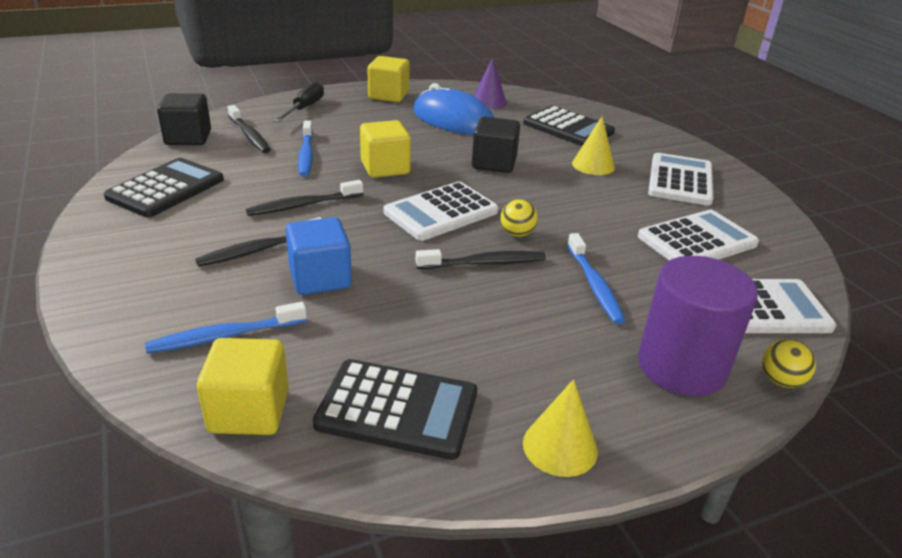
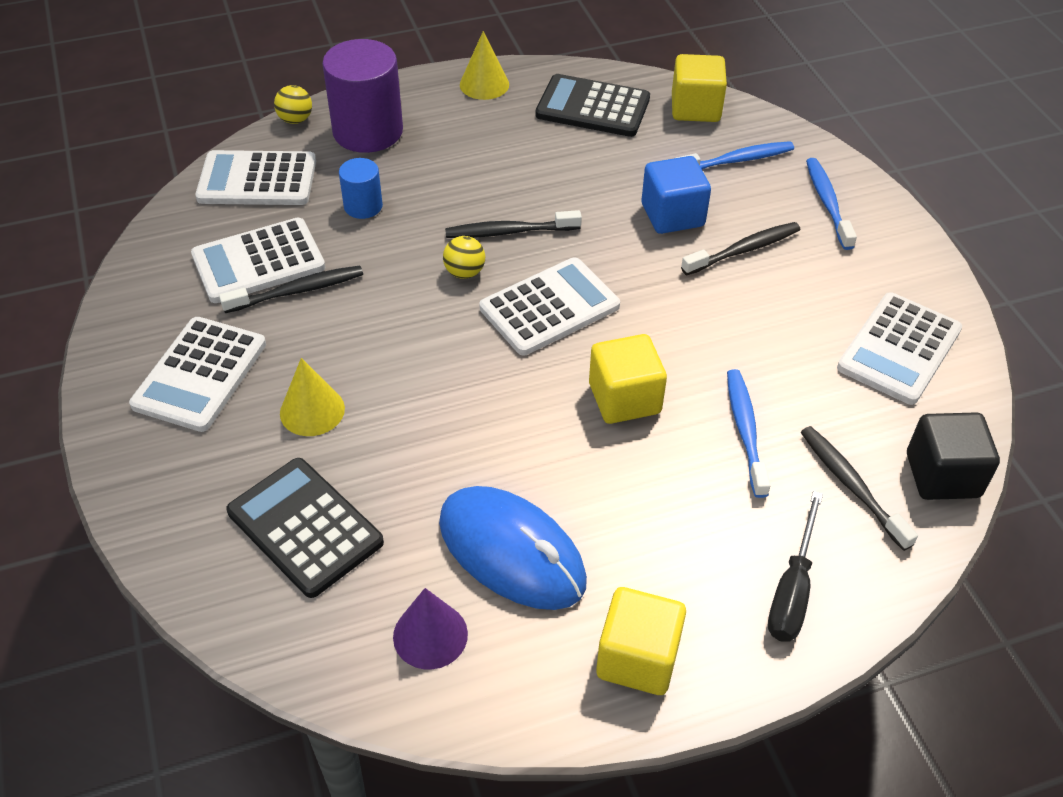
camera: 175 degrees left, 15 degrees up
black calculator [104,158,224,218] -> white calculator [837,293,962,405]
black toothbrush [246,180,363,216] -> black toothbrush moved to [219,265,363,313]
black cube [472,117,520,173] -> none
blue toothbrush [567,233,626,324] -> blue toothbrush moved to [806,158,857,250]
none -> blue cylinder [339,158,383,219]

